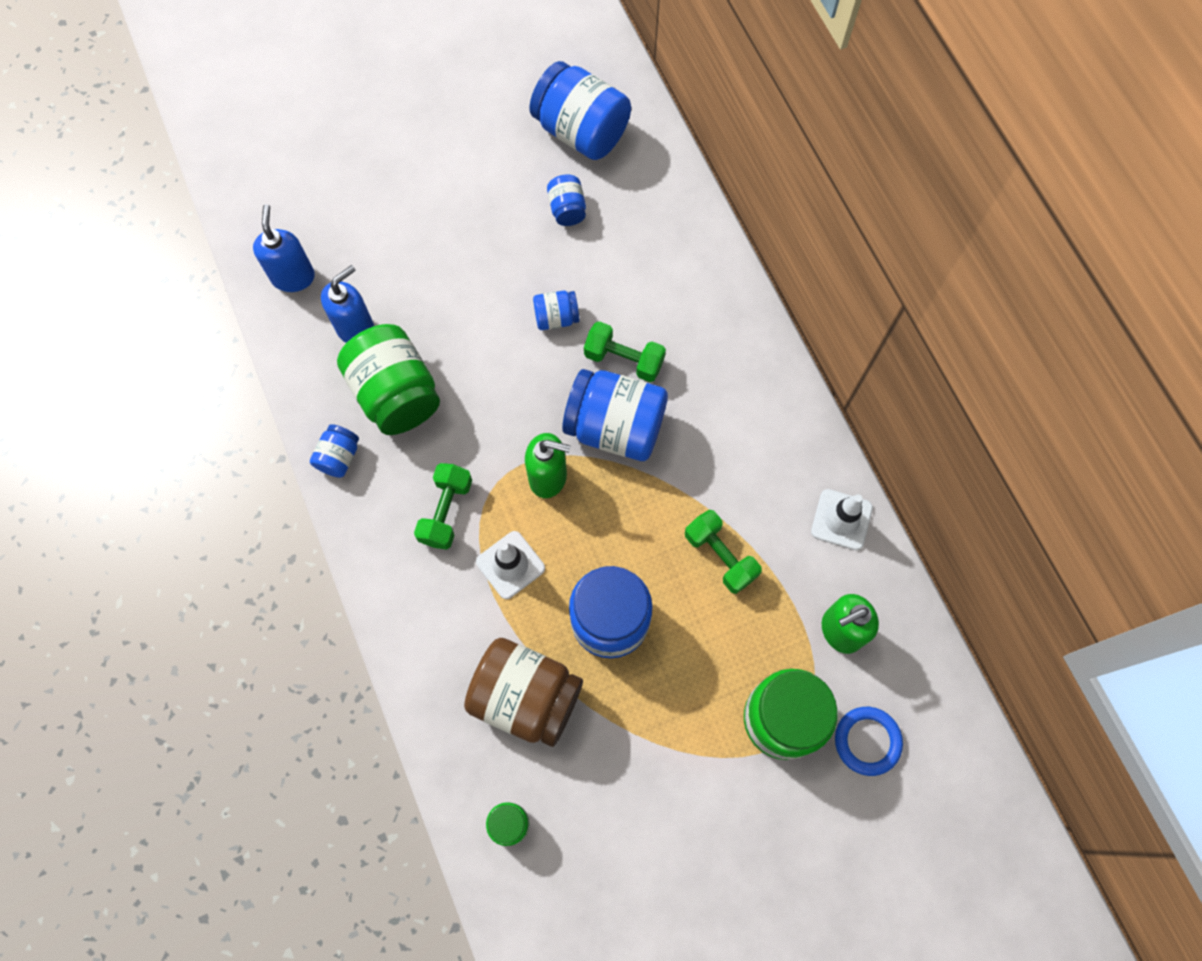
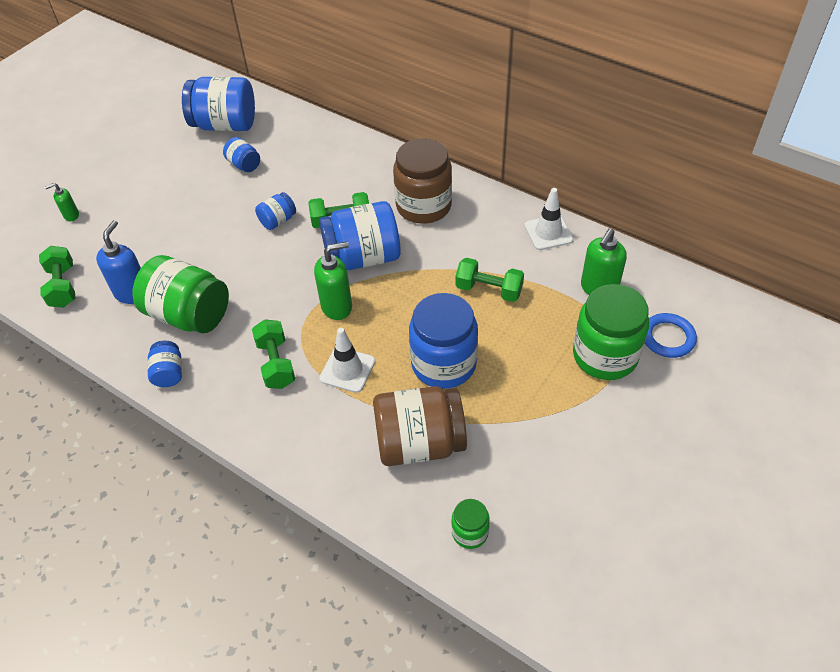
camera: 30 degrees left, 20 degrees down
blue soap dispenser [253,204,315,292] -> green dumbbell [39,246,75,308]
none -> green soap dispenser [45,183,79,221]
none -> brown jar [393,138,452,224]

